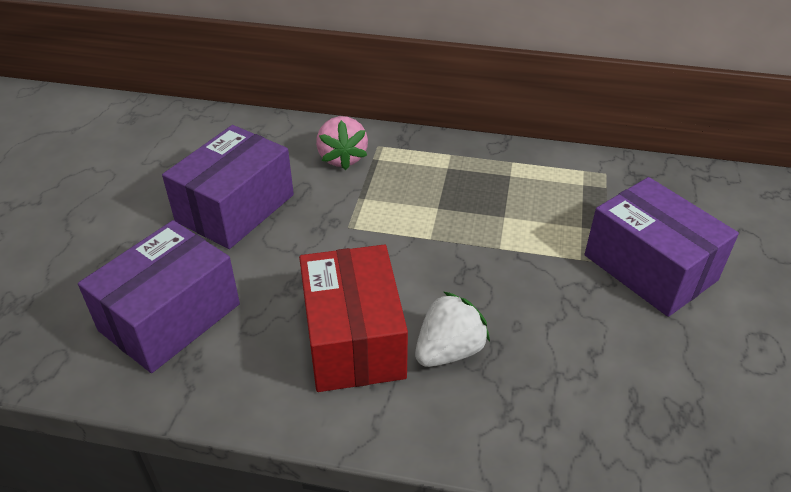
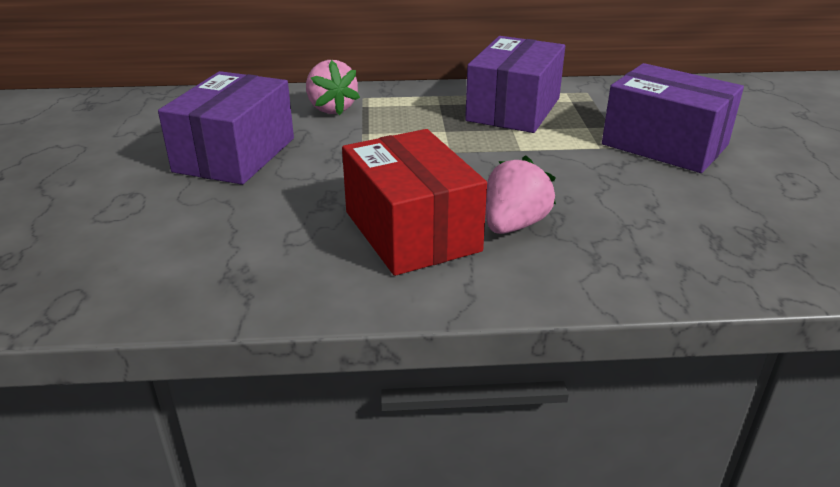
camera: 15 degrees left, 10 degrees down
purple box [78,220,240,373] -> purple box moved to [465,36,565,133]
white strawberry [415,291,490,367] -> pink strawberry [486,155,556,234]

